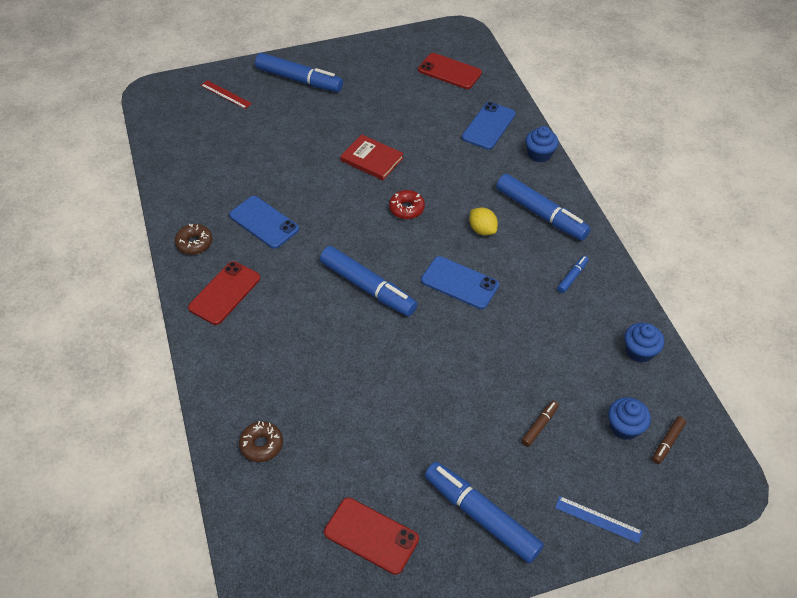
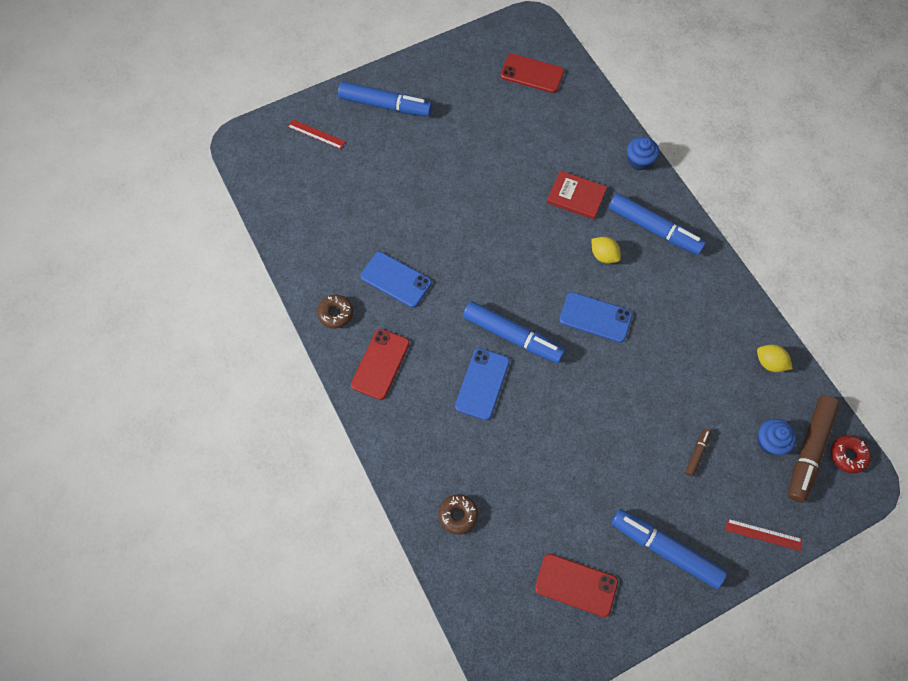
camera: 10 degrees left, 15 degrees up
red book [340,134,404,180] -> red book moved to [547,170,607,220]
red donut [389,190,425,219] -> red donut moved to [830,435,871,473]
blue phone [462,102,516,150] -> blue phone moved to [455,348,510,420]
blue ruler [555,496,643,544] -> red ruler [726,519,802,551]
blue marker [557,256,589,293] -> none
blue cupcake [624,323,664,363] -> yellow lemon [757,345,793,372]
brown marker [652,416,686,464] -> brown marker [788,395,840,503], size x2.21

